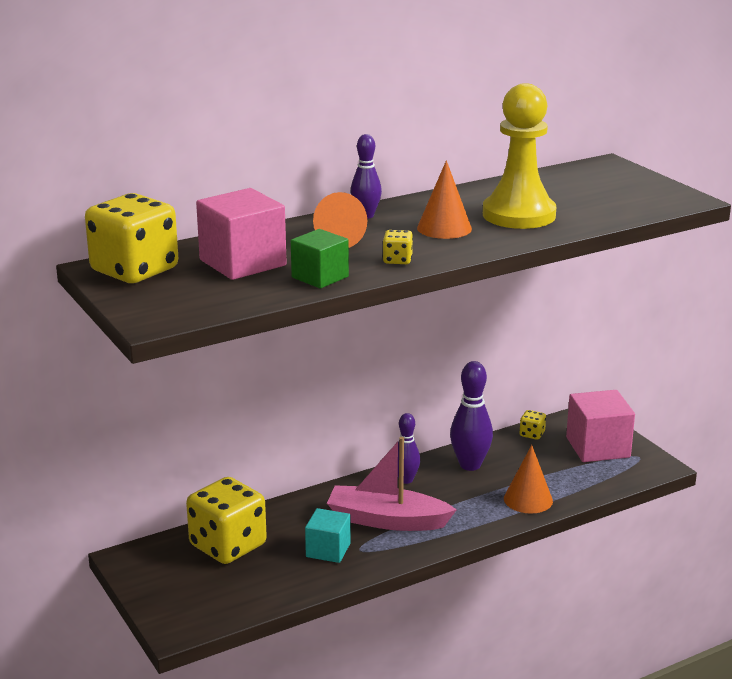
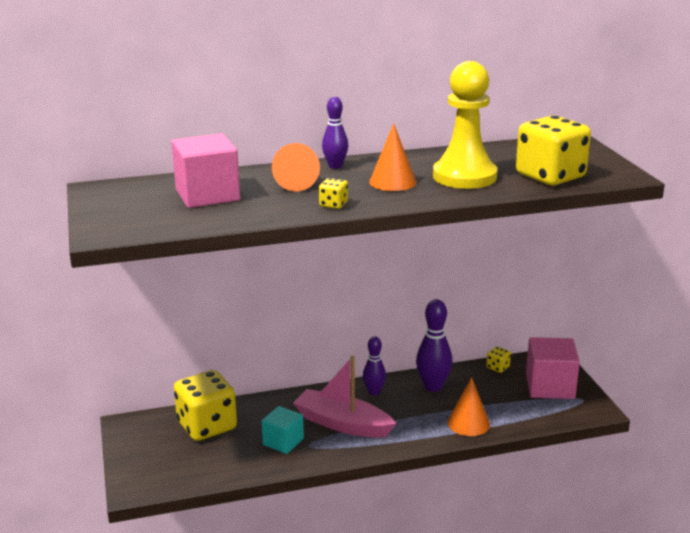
camera: 15 degrees right, 0 degrees up
yellow dice [85,193,178,283] -> yellow dice moved to [516,115,591,186]
green cube [291,229,349,288] -> none

